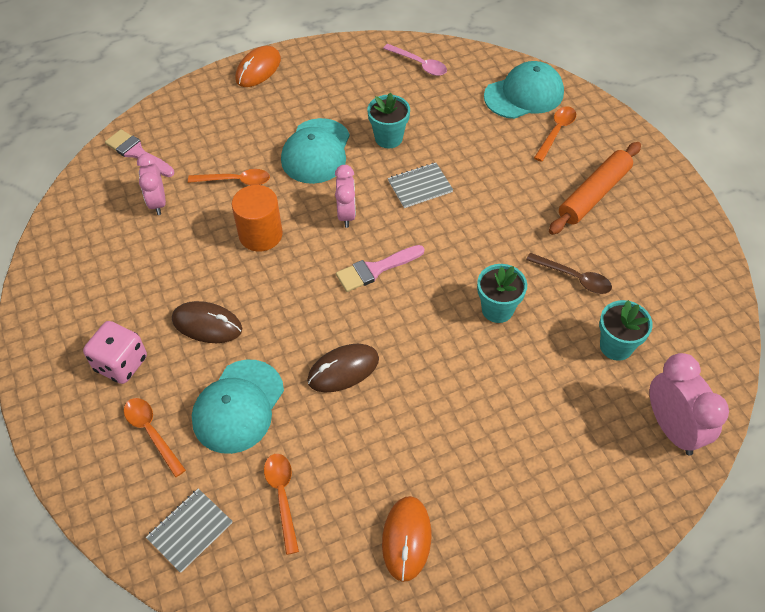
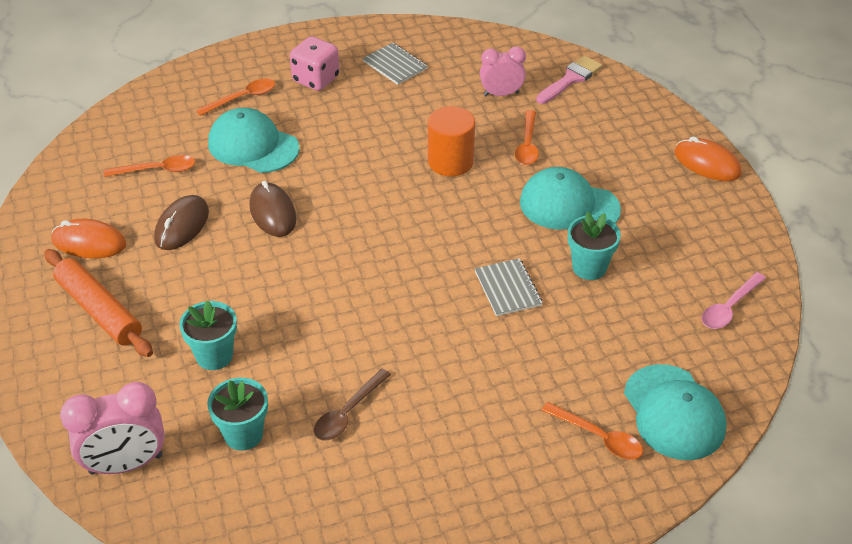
camera: 95 degrees right, 10 degrees down
grey notebook [146,488,232,573] -> grey notebook moved to [362,43,427,85]
brown mouse [172,301,242,343] -> brown mouse moved to [154,195,209,250]
pink clock [335,165,356,228] -> none
pink brush [336,245,424,292] -> none
turquoise flower pot [477,264,527,323] -> turquoise flower pot moved to [179,300,237,370]
orange rolling pin [549,142,641,235] -> orange rolling pin moved to [44,249,153,357]

